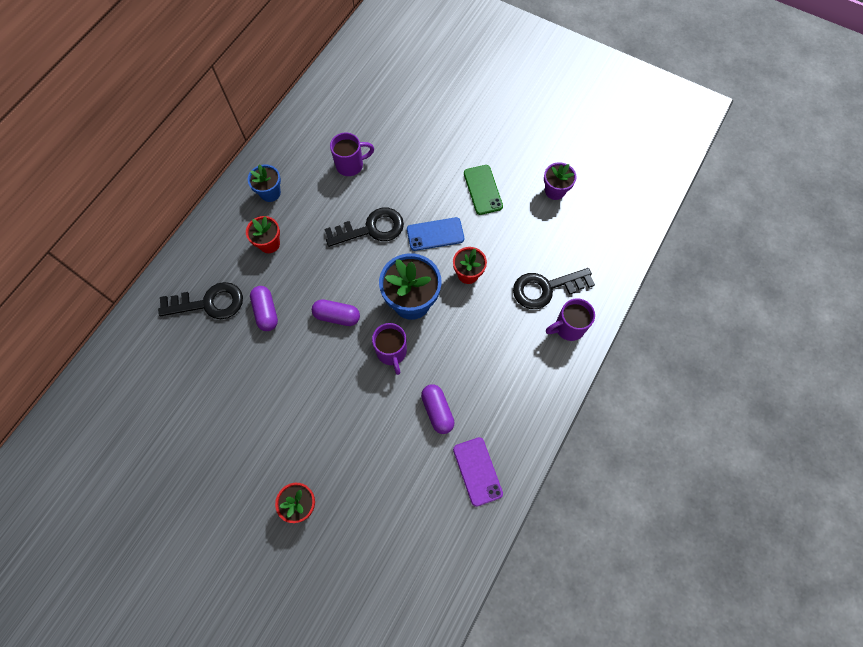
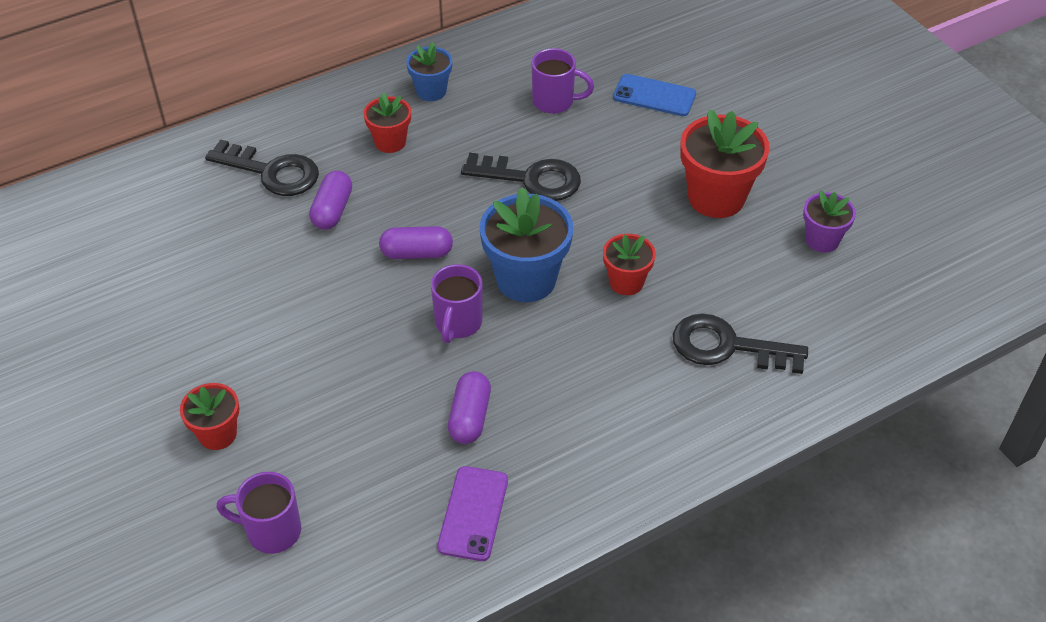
camera: 30 degrees right, 20 degrees down
purple capsule [312,299,360,326] -> purple capsule turned 45 degrees counterclockwise [379,226,453,259]
blue phone [407,217,464,251] -> blue phone moved to [613,74,696,116]
green phone [464,165,503,215] -> red flower pot [680,109,770,218]
purple mug [546,298,595,341] -> purple mug moved to [216,472,301,554]

